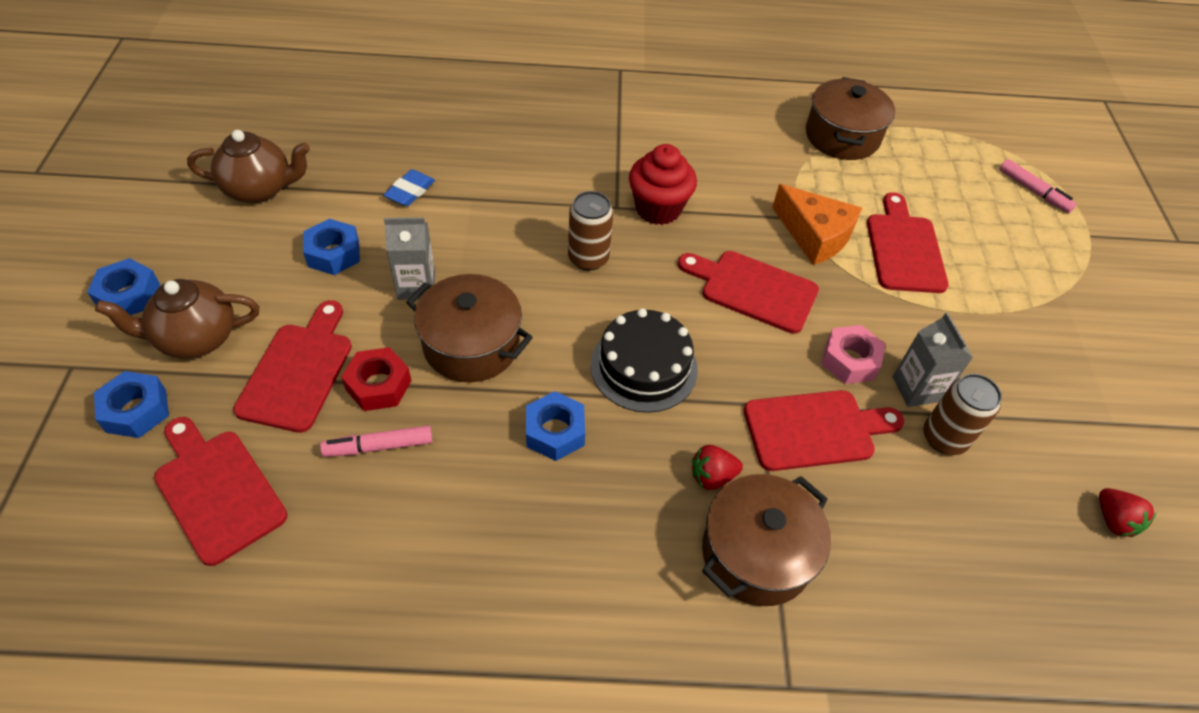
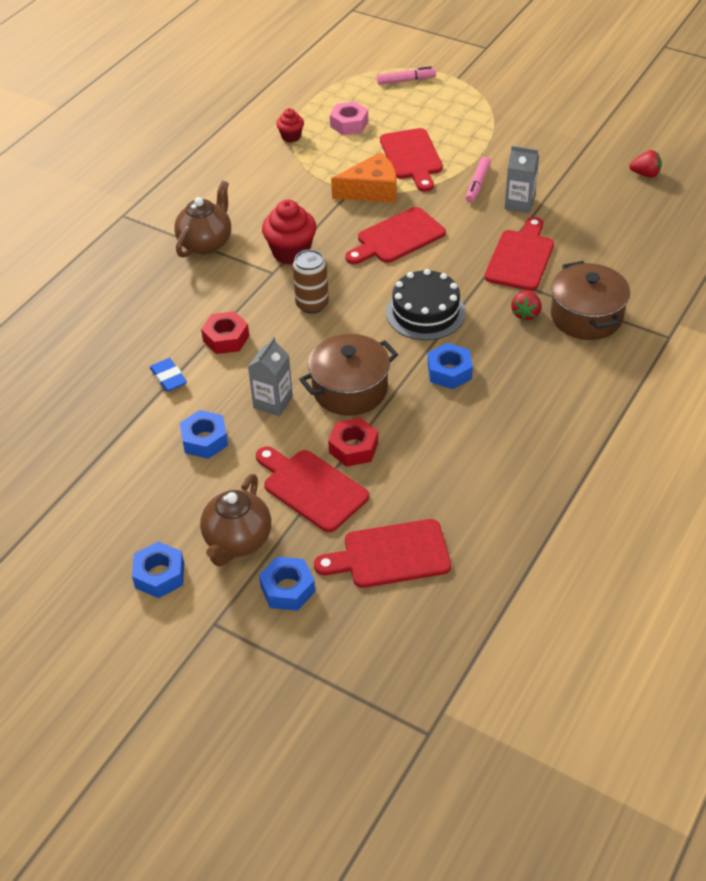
camera: 55 degrees left, 5 degrees down
brown teapot [187,130,310,203] -> brown teapot moved to [174,181,231,258]
pink marker [320,425,432,457] -> pink marker moved to [466,157,491,203]
brown pot [806,77,895,160] -> red cupcake [276,108,304,143]
pink nut [821,325,885,384] -> pink nut moved to [330,101,368,135]
red cutting board [867,192,949,293] -> red cutting board turned 135 degrees counterclockwise [380,128,443,192]
brown can [923,374,1002,455] -> none
none -> red nut [201,311,249,354]

